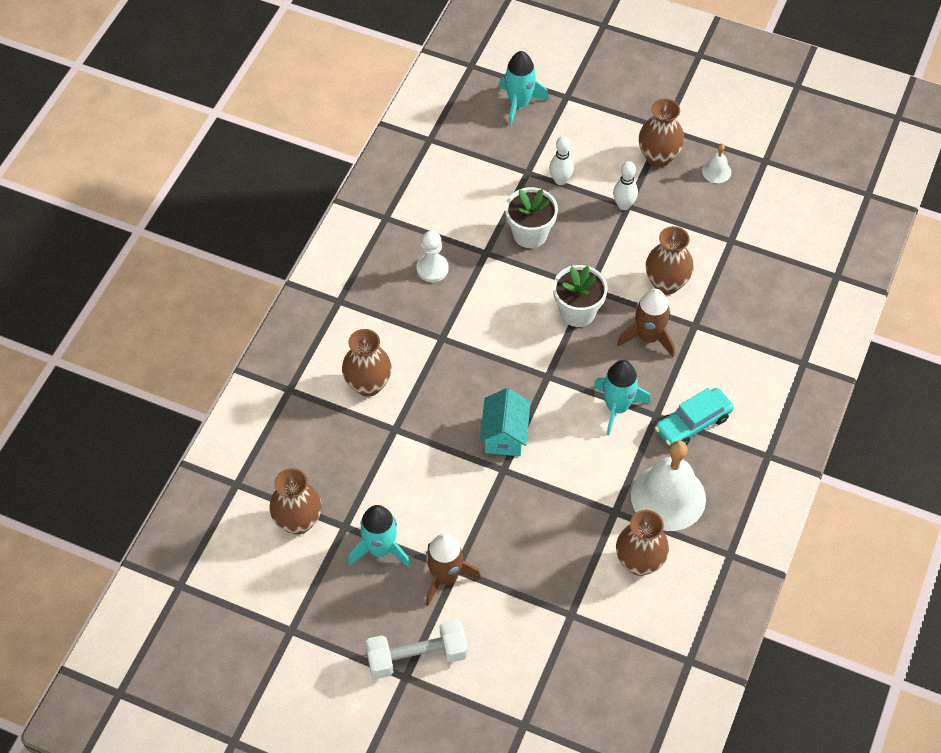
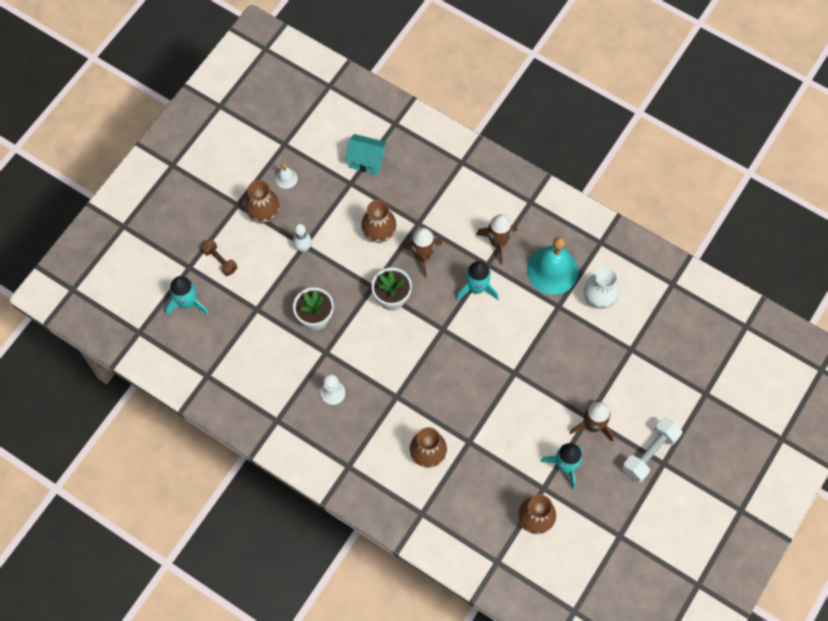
camera: 80 degrees left, 10 degrees up
white dumbbell [365,619,468,679] -> white dumbbell turned 45 degrees clockwise [622,417,682,483]
turquoise house [480,388,531,456] -> turquoise house moved to [345,134,387,175]
white bowling pin [549,136,574,185] -> none
brown vase [616,510,669,576] -> white vase [584,266,620,309]
white bell [631,440,706,531] -> turquoise bell [527,237,579,295]
turquoise car [655,388,734,447] -> brown rocket [476,214,517,265]
none -> brown dumbbell [201,239,237,276]

